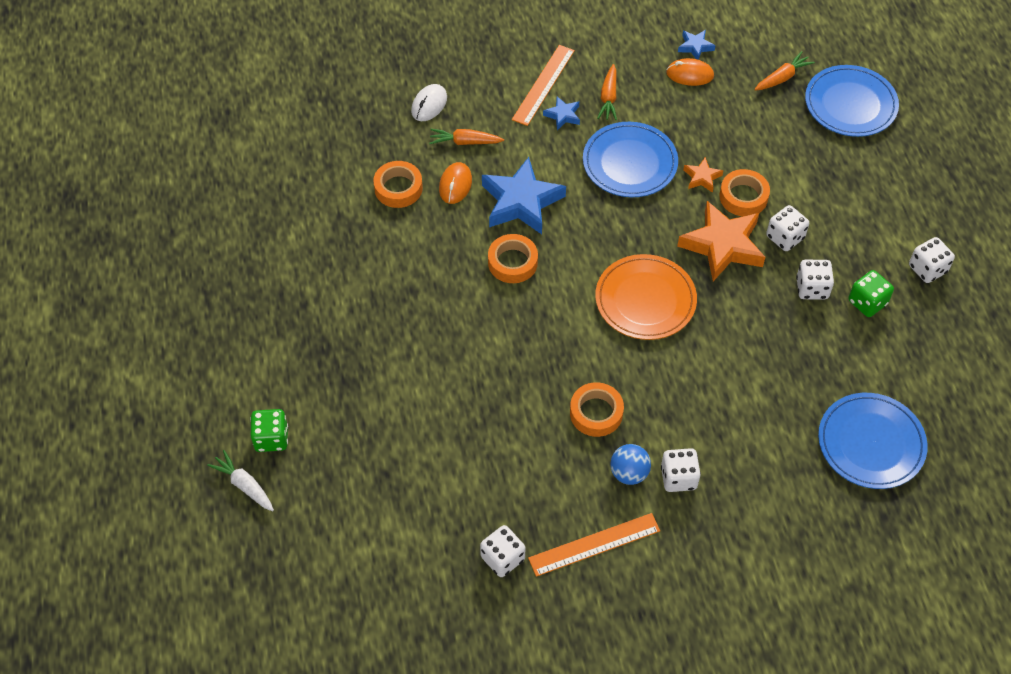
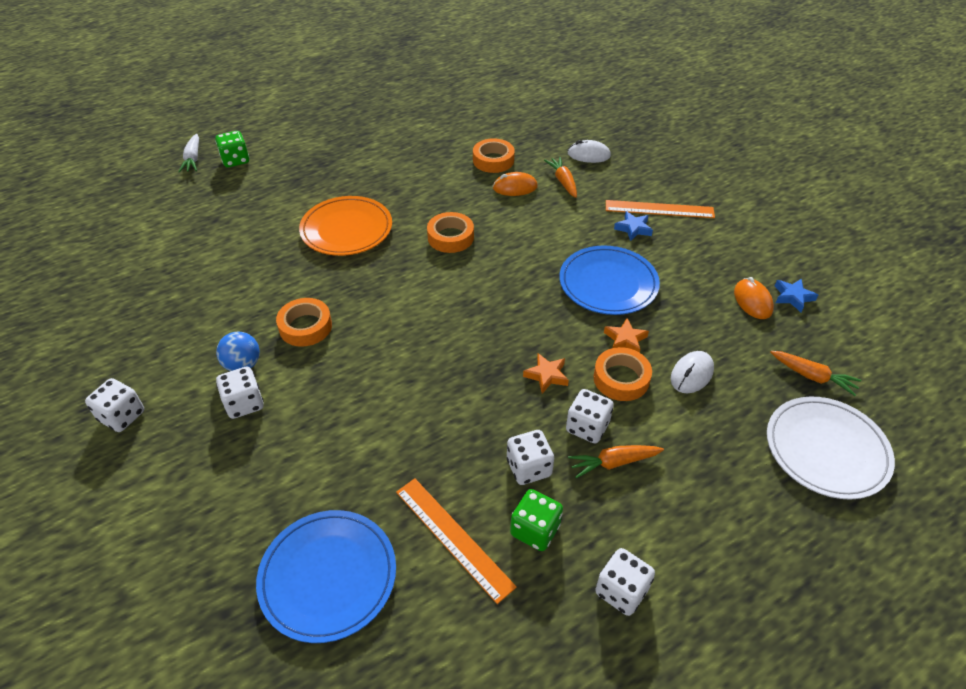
camera: 70 degrees right, 10 degrees down
white carrot [207,450,274,511] -> white carrot turned 150 degrees clockwise [178,134,199,173]
white dice [480,525,525,577] -> white dice moved to [85,378,144,432]
blue star [482,157,566,234] -> none
orange ruler [528,513,660,577] -> orange ruler moved to [396,478,517,604]
orange plate [595,254,697,340] -> orange plate moved to [299,196,392,256]
orange carrot [597,64,617,120] -> orange carrot moved to [568,445,664,478]
orange star [677,201,765,281] -> orange star [523,353,569,393], size x0.47
blue plate [805,65,899,137] -> white plate [767,396,895,500]
none -> white mouse [671,351,714,393]

